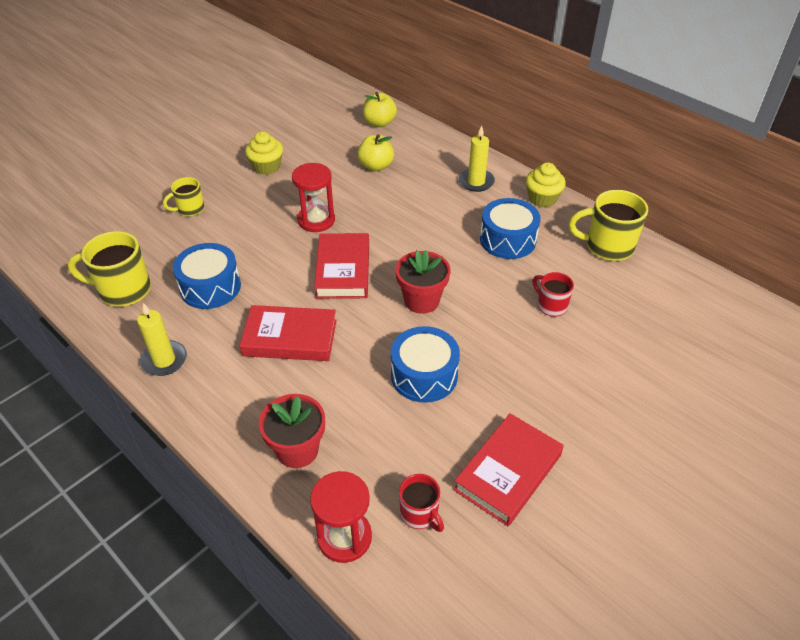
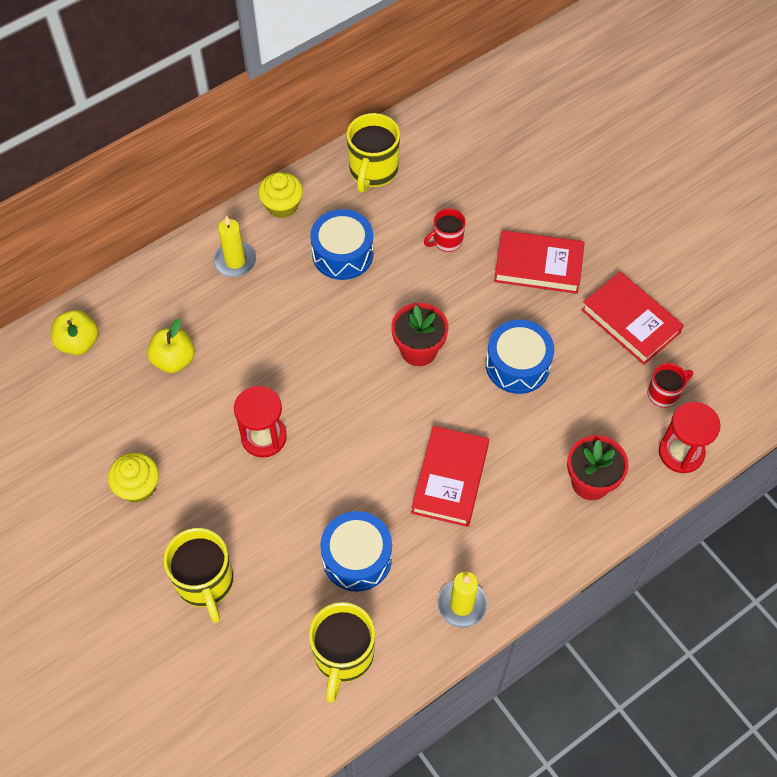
camera: 80 degrees left, 15 degrees up
yellow mug [163,177,204,217] -> yellow mug [164,528,234,623], size x1.71
red book [314,233,369,299] -> red book moved to [494,230,585,294]

